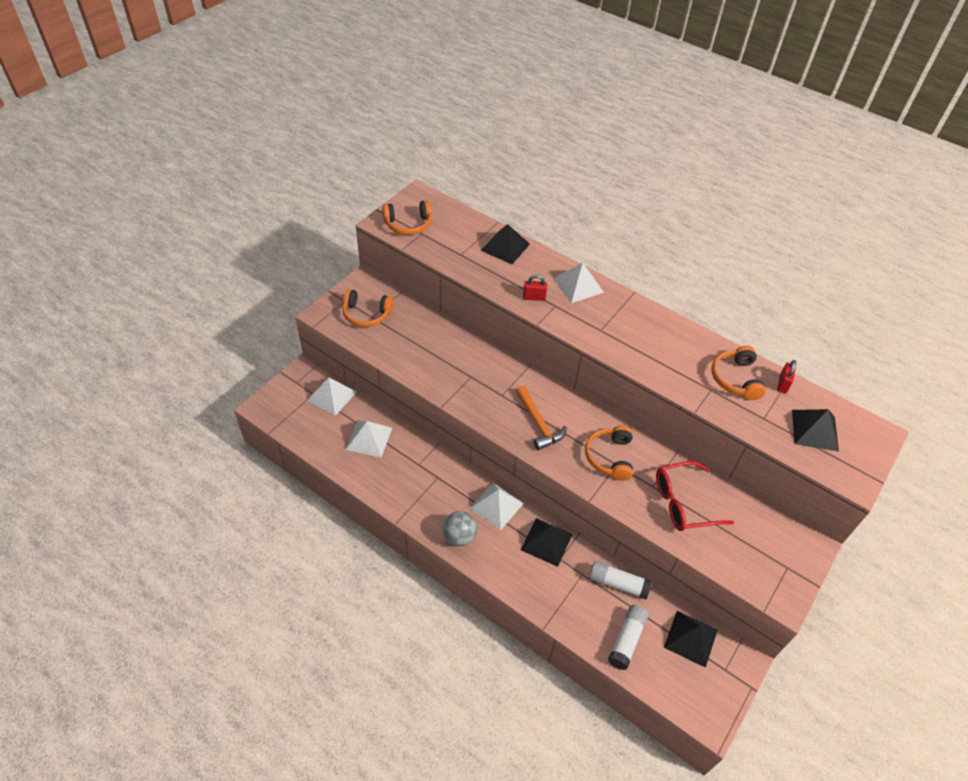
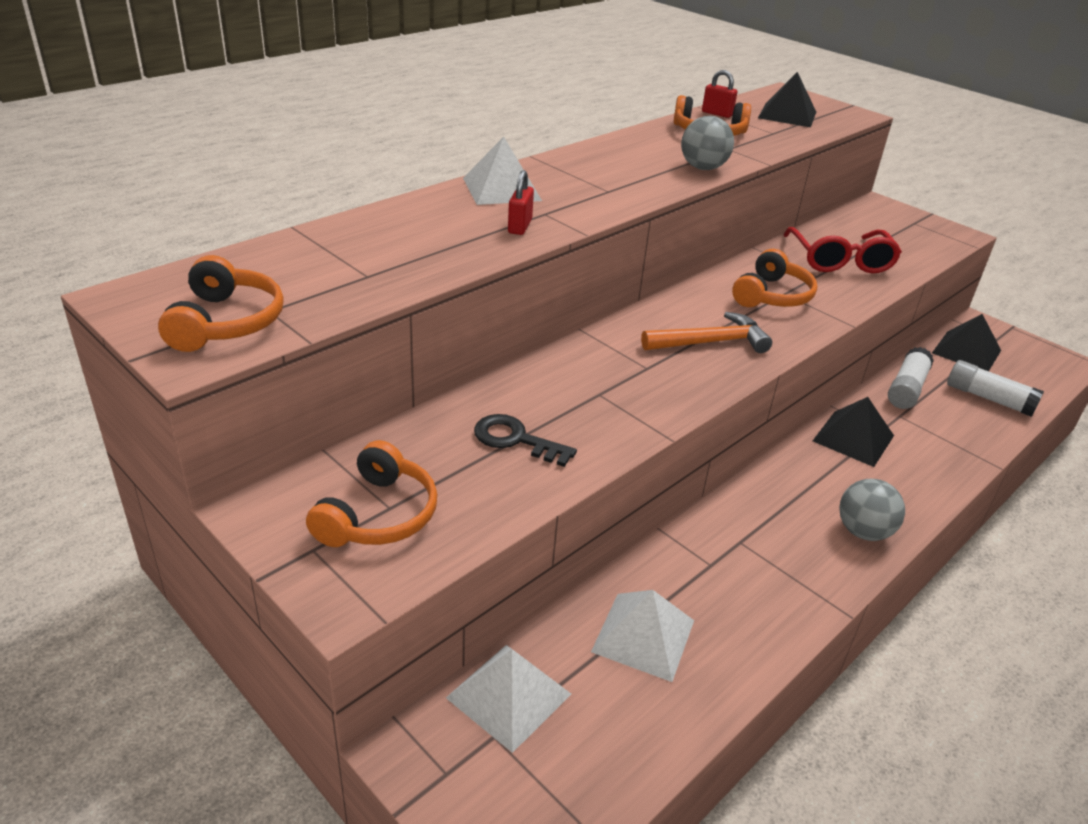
camera: 80 degrees left, 15 degrees down
white pyramid [469,483,524,530] -> none
black pyramid [481,224,530,264] -> none
orange headphones [585,425,633,481] -> orange headphones turned 75 degrees counterclockwise [732,249,817,307]
none -> black key [474,414,577,467]
none -> grey ball [681,116,734,170]

